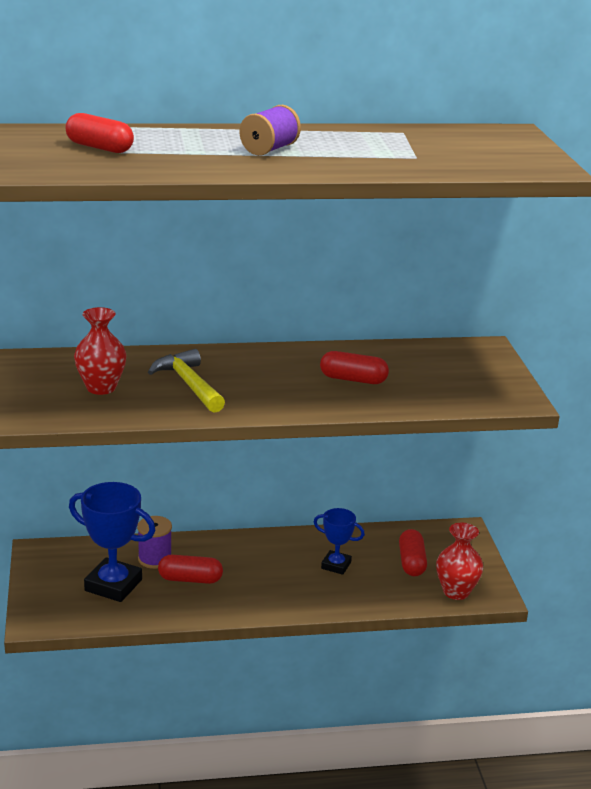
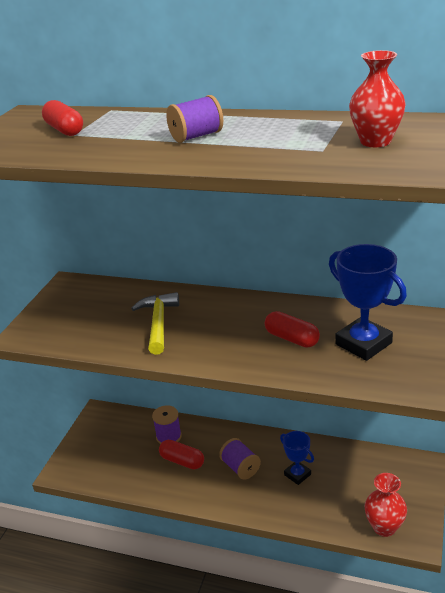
camera: 30 degrees right, 5 degrees up
blue trophy [69,482,156,602] -> blue trophy moved to [329,244,407,361]
red vase [74,307,127,395] -> red vase moved to [349,50,406,147]
red capsule [399,529,427,576] -> none
none -> purple spool [219,438,261,480]

